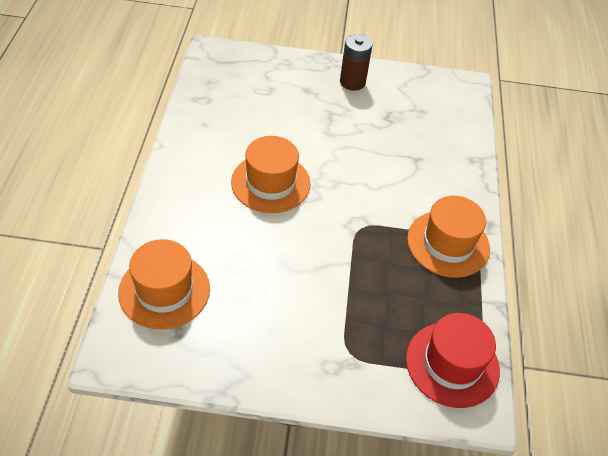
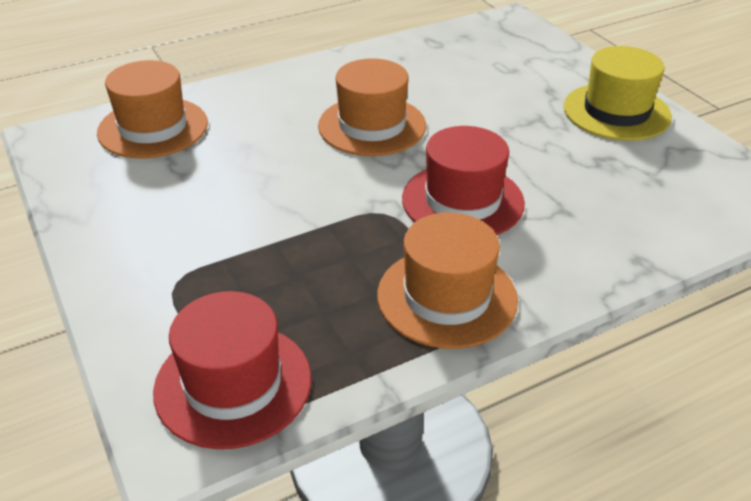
camera: 60 degrees right, 10 degrees down
brown battery [340,34,373,91] -> yellow hat [563,46,672,141]
none -> red hat [402,126,525,235]

